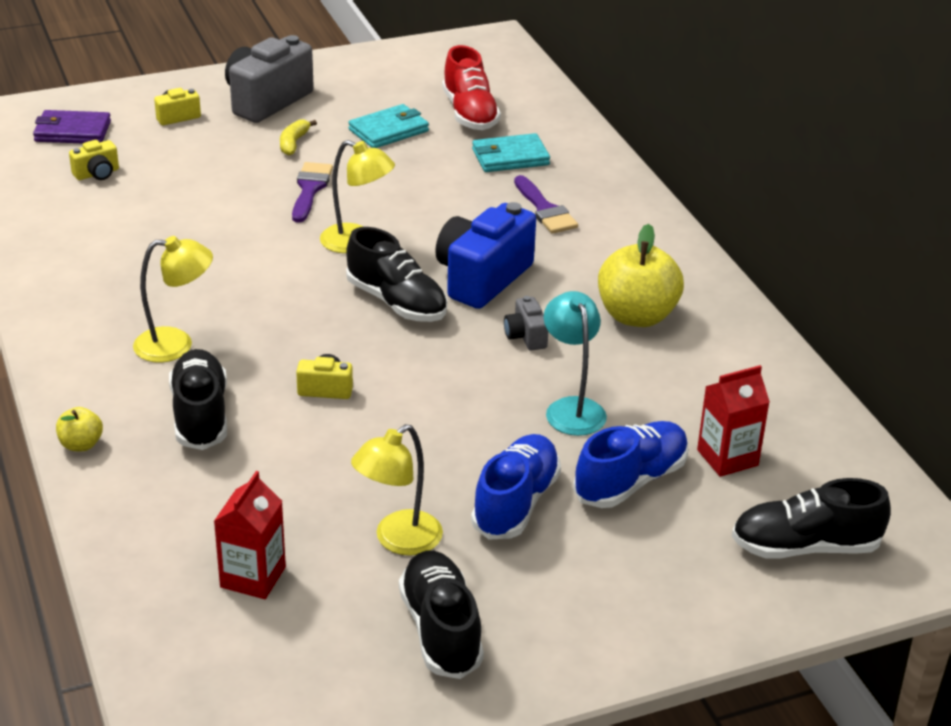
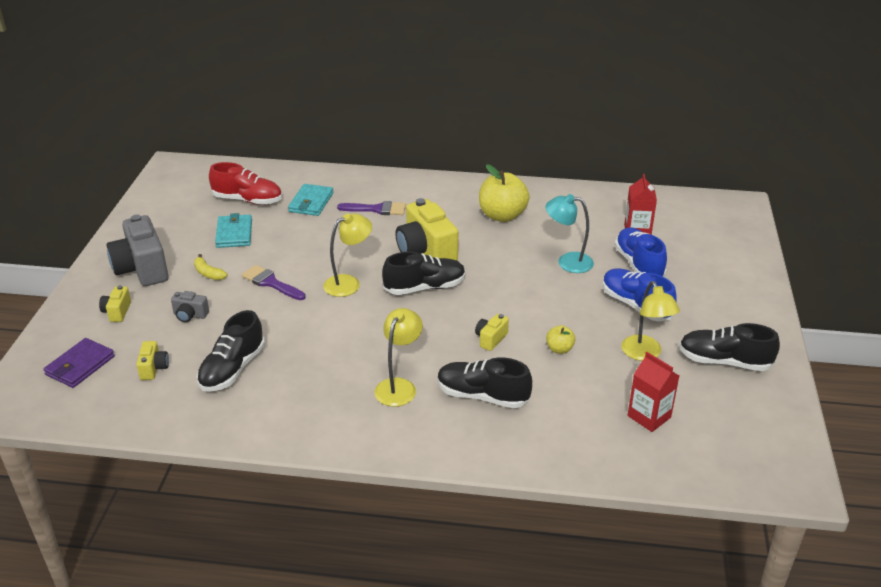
camera: 60 degrees left, 0 degrees up
yellow apple [56,407,103,451] -> yellow apple moved to [546,325,575,354]
blue camera [435,202,536,309] -> yellow camera [395,198,458,261]
grey camera [504,296,548,351] -> grey camera moved to [171,291,209,322]
black shoe [732,478,891,559] -> black shoe moved to [197,310,265,392]

